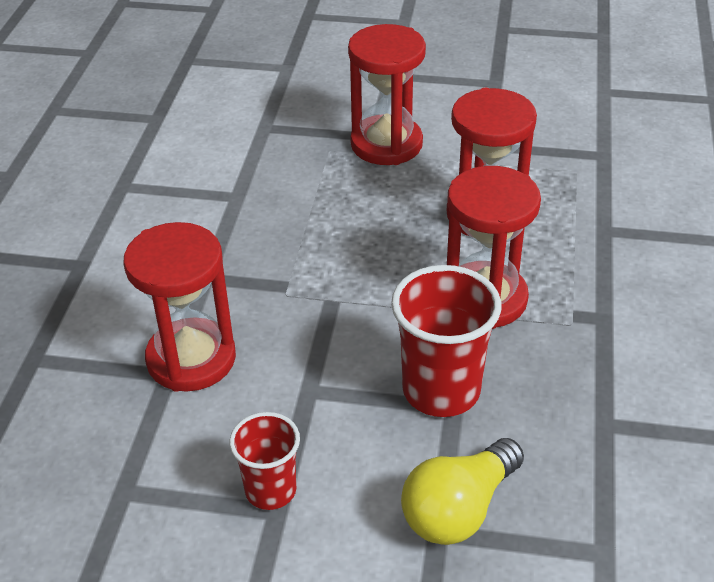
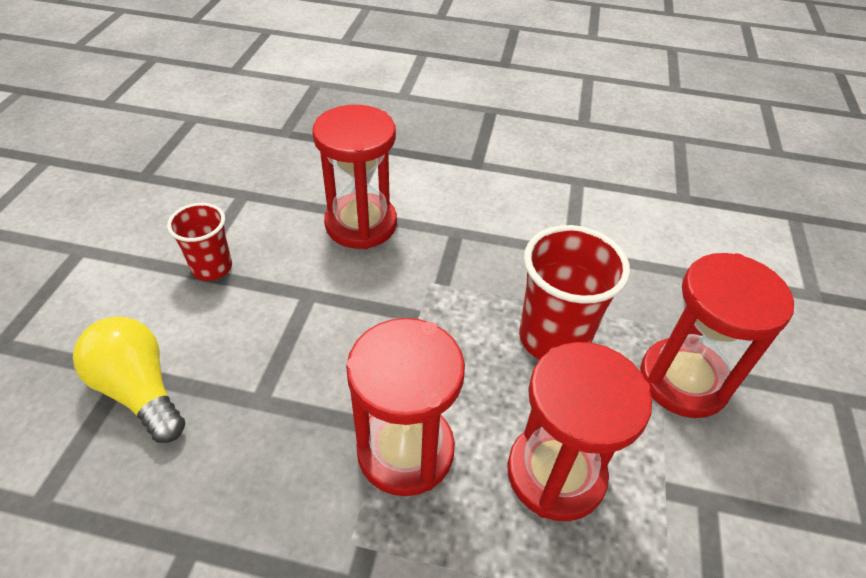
camera: 90 degrees right, 5 degrees up
red cup [391,265,501,417] -> red cup moved to [519,225,630,359]

